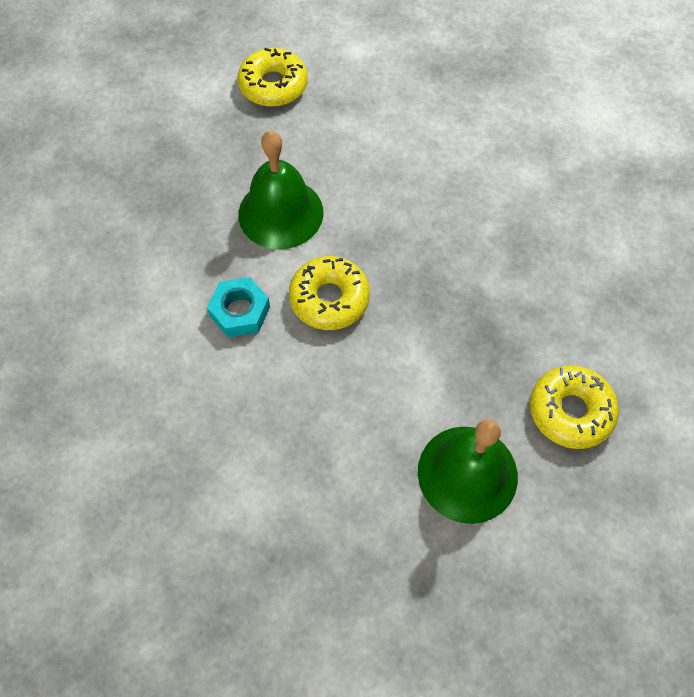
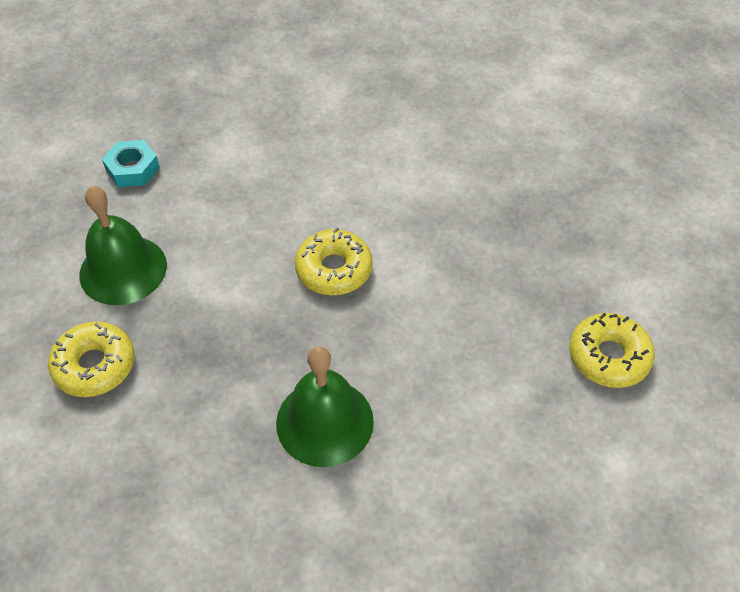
camera: 125 degrees right, 10 degrees down
turquoise nut [207,277,270,337] -> turquoise nut moved to [102,140,160,187]
green bell [238,131,324,249] -> green bell moved to [276,346,374,467]

